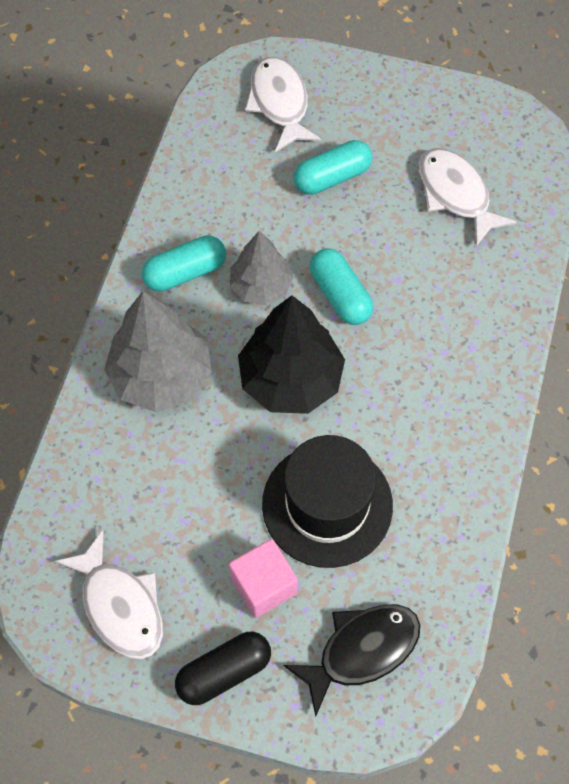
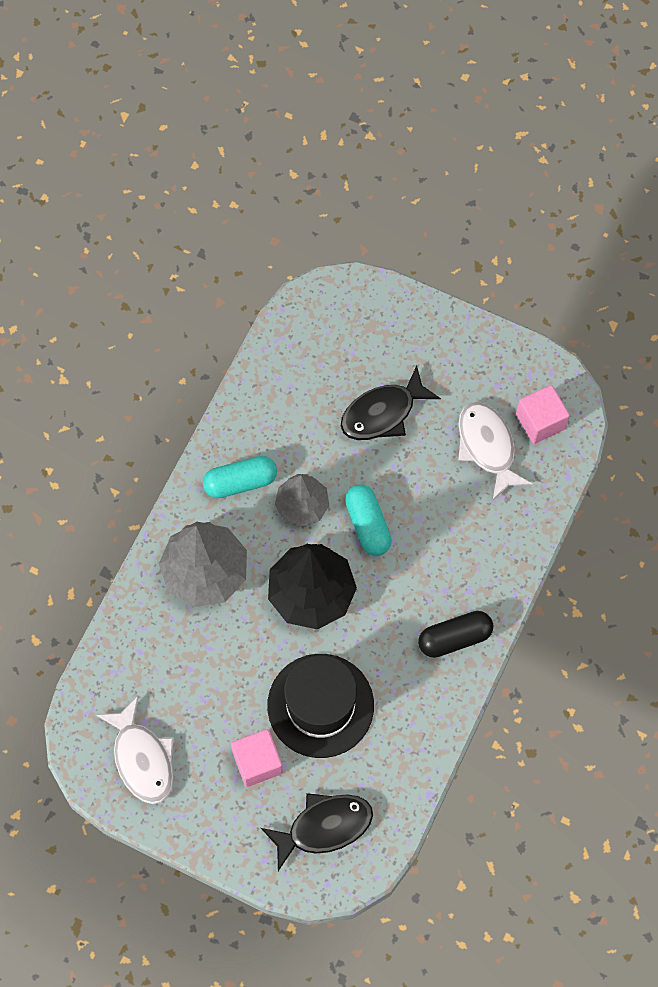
camera: 10 degrees right, 5 degrees up
black capsule [175,632,271,705] -> black capsule moved to [418,611,493,658]
white fish [245,57,322,152] -> none
turquoise capsule [293,140,372,195] -> black fish [341,365,441,440]
none -> pink cube [516,385,570,444]

